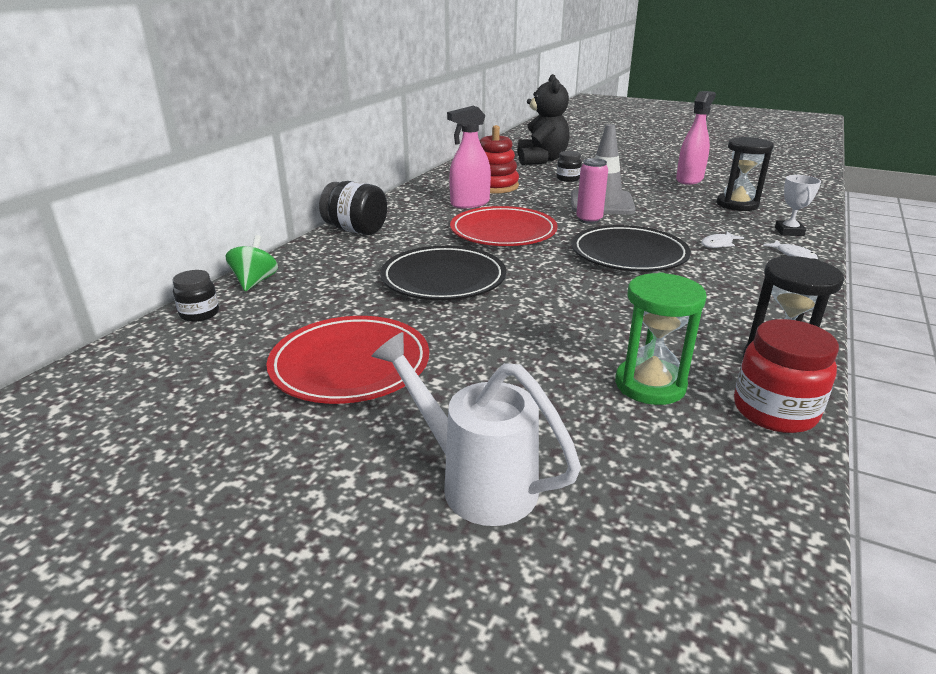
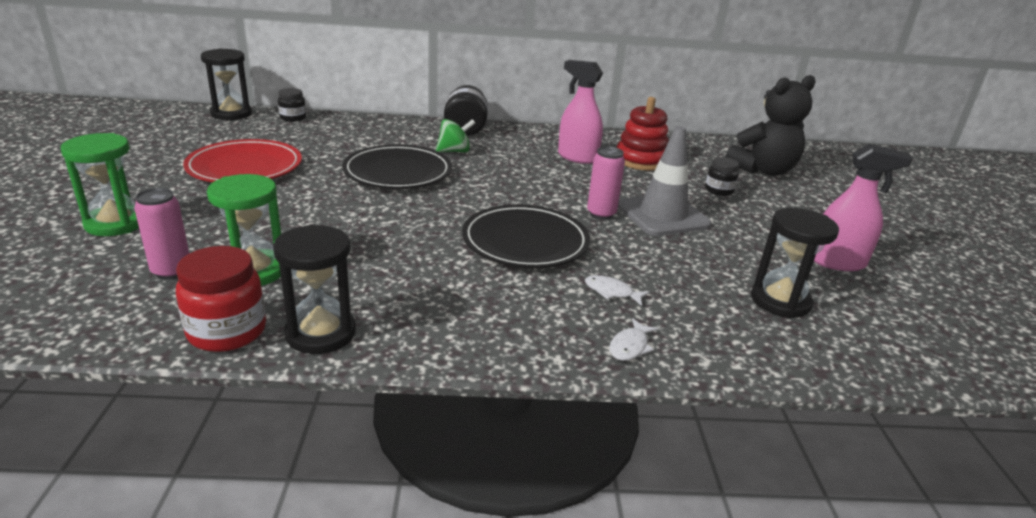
camera: 60 degrees right, 0 degrees up
green spinning top [225,235,278,291] -> green spinning top moved to [436,119,475,153]
white watering can [372,332,581,526] -> green hourglass [61,133,139,236]
red plate [450,206,558,246] -> none
white trophy [775,175,821,236] -> none
none -> pink can [134,188,189,280]
none -> black hourglass [201,49,252,120]

